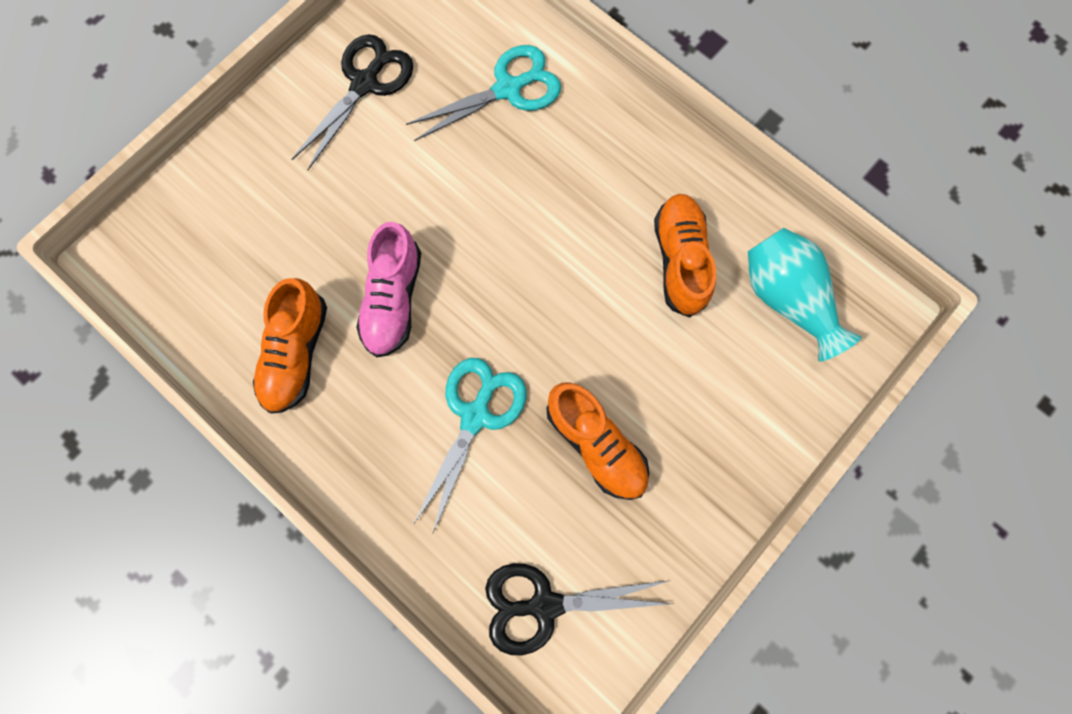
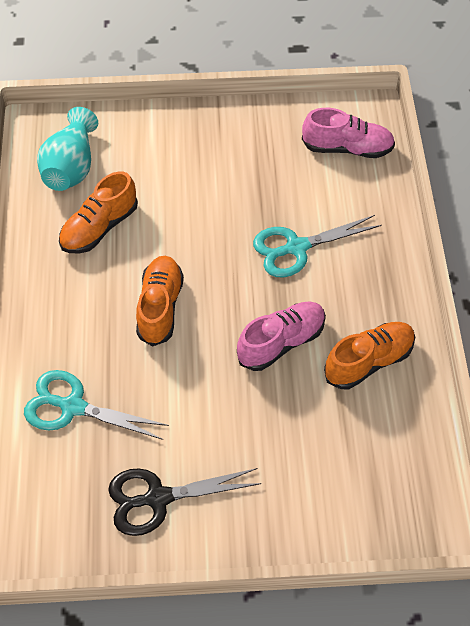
camera: 135 degrees left, 20 degrees down
black scissors [485,563,673,655] -> pink shoe [302,108,395,158]
orange shoe [546,382,649,500] -> orange shoe moved to [136,256,184,346]

